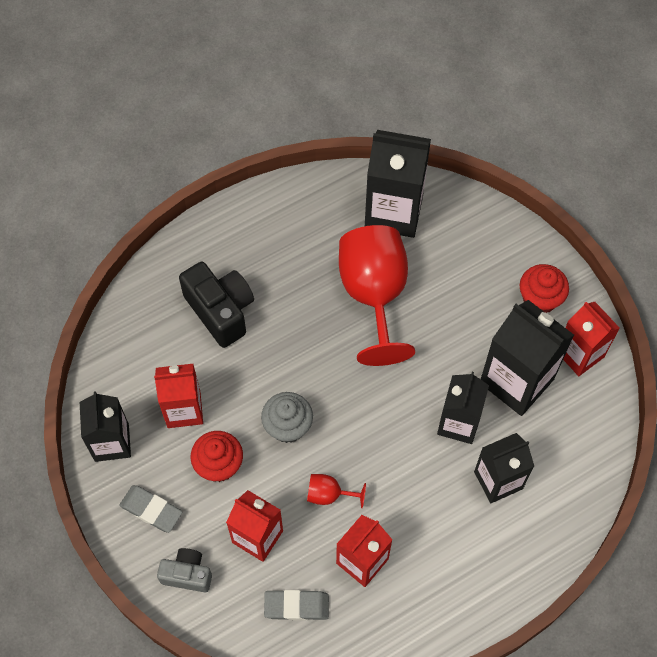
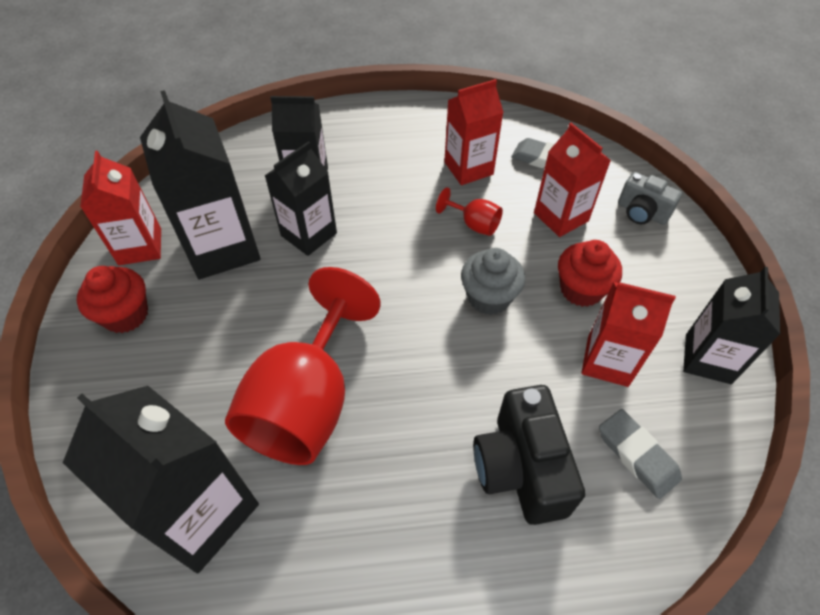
camera: 155 degrees left, 10 degrees down
grey eraser [119,485,182,533] -> grey eraser moved to [599,409,682,499]

